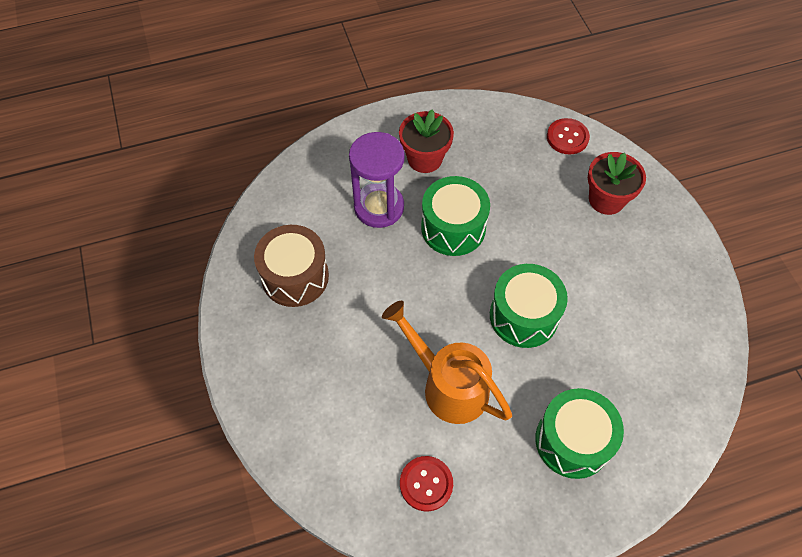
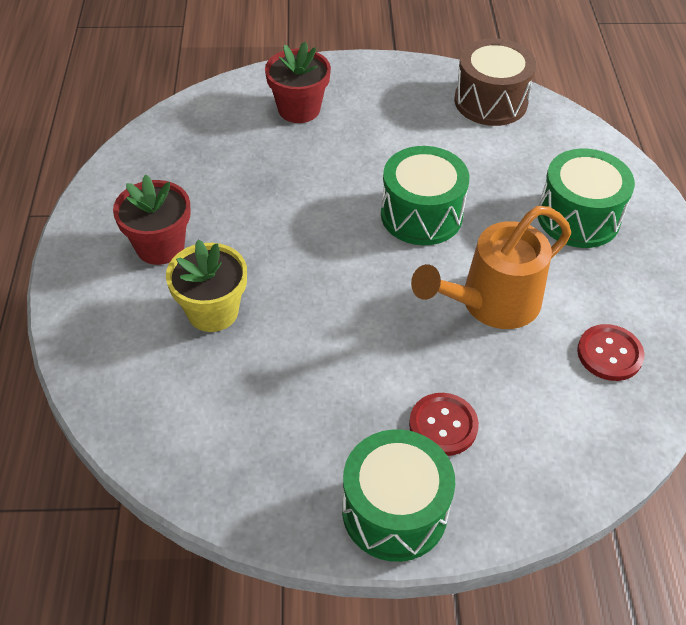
camera: 75 degrees left, 10 degrees down
brown drum [254,225,329,307] -> brown drum moved to [454,38,536,126]
purple hourglass [349,132,405,228] -> yellow flower pot [166,239,247,332]
green drum [421,176,490,256] -> green drum moved to [342,429,455,562]
red button [547,118,590,155] -> red button moved to [409,393,479,456]

